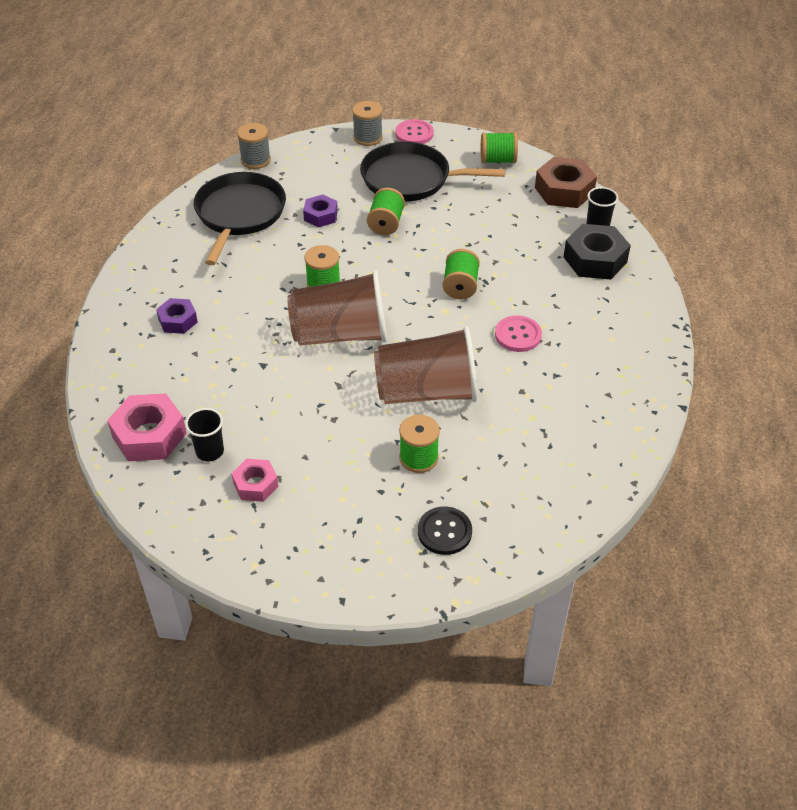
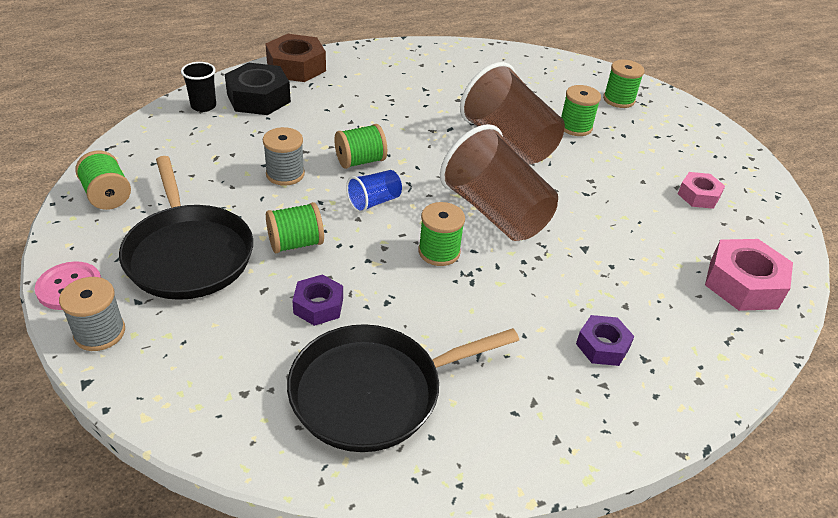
camera: 125 degrees left, 5 degrees down
black cup [185,408,224,461] -> none
grey spool [237,123,271,169] -> grey spool moved to [263,127,305,186]
black button [418,506,472,555] -> green spool [603,60,645,108]
pink button [495,315,542,352] -> none
brown nut [535,157,597,208] -> brown nut moved to [265,34,326,82]
none -> blue cup [346,170,402,213]

